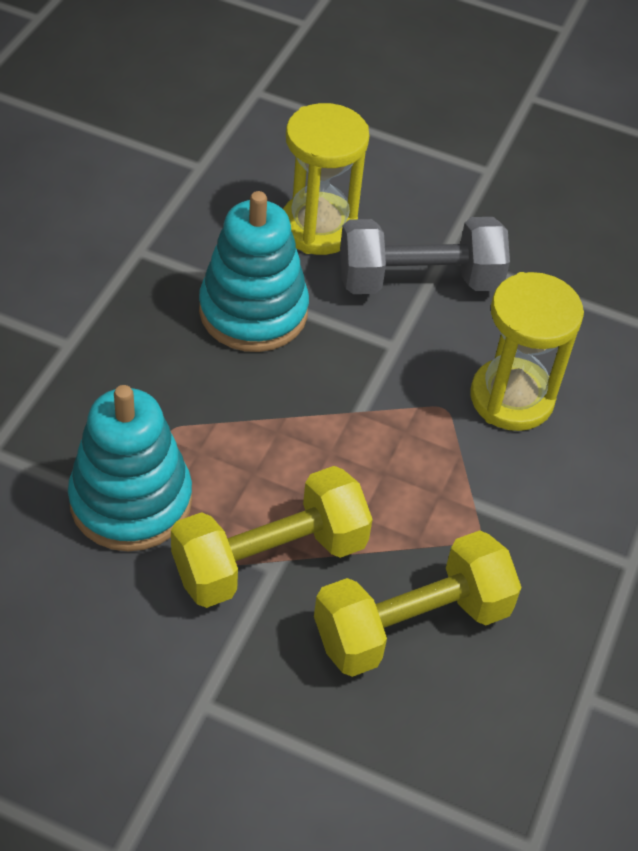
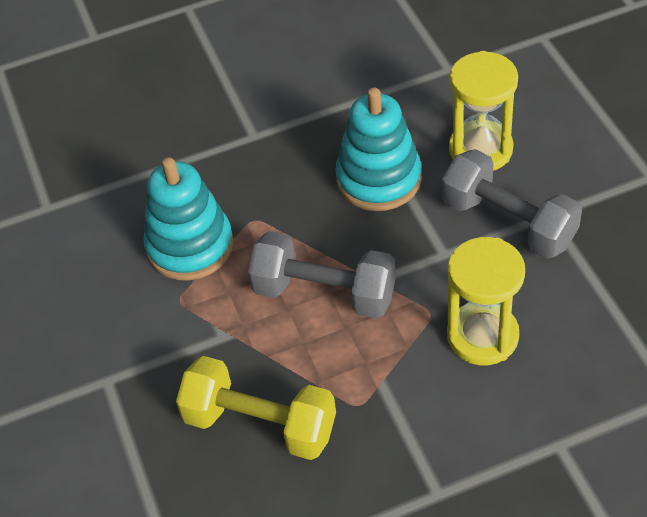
camera: 55 degrees right, 0 degrees up
yellow dumbbell [171,466,373,608] -> none
none -> grey dumbbell [248,231,396,319]

